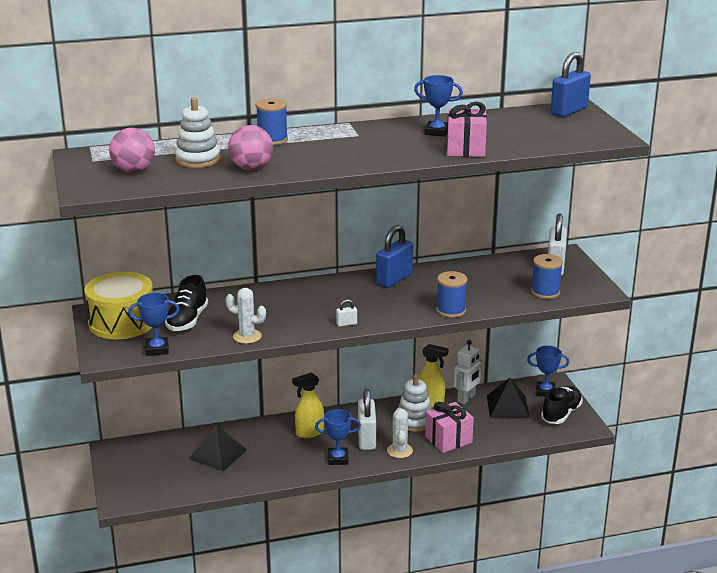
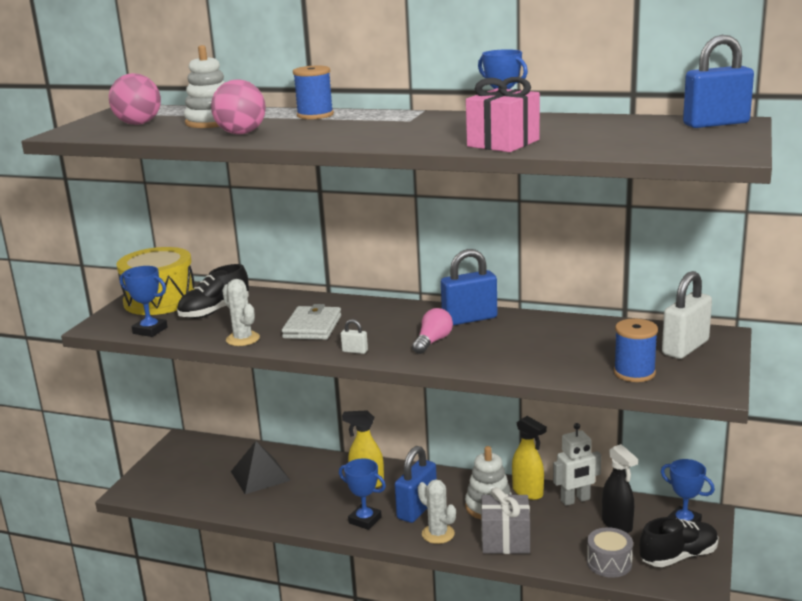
camera: 35 degrees right, 5 degrees down
white padlock [358,389,376,450] -> blue padlock [395,446,437,523]
white cactus [387,408,413,458] -> white cactus turned 75 degrees counterclockwise [418,479,456,544]
pink gift [425,402,474,453] -> grey gift [481,487,530,554]
blue spool [436,271,468,318] -> none
black pyramid [487,378,530,418] -> black spray bottle [602,444,638,533]
none -> white wallet [282,304,341,340]
none -> pink light bulb [412,308,453,354]
none -> grey drum [587,527,633,578]

